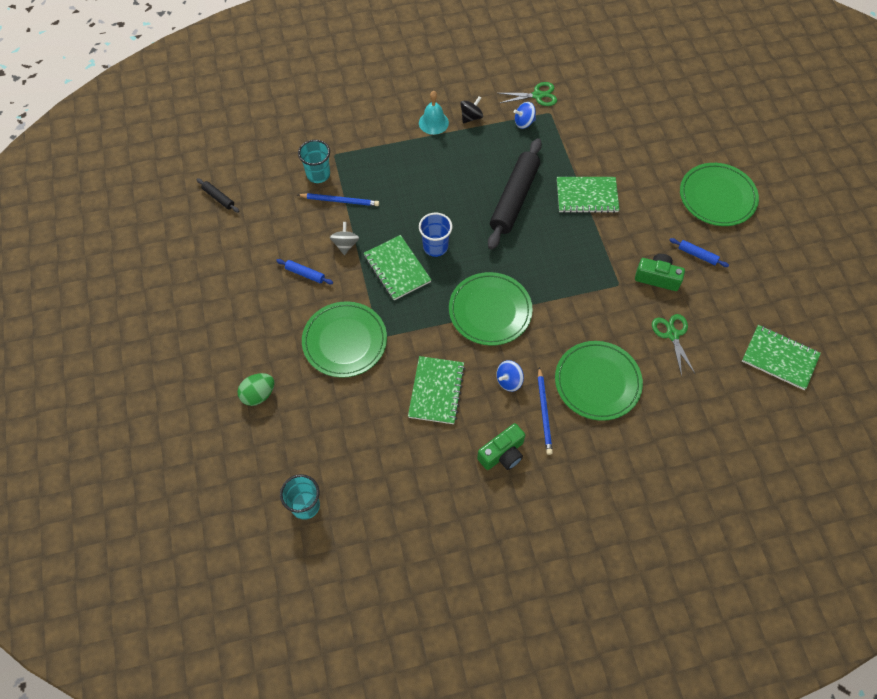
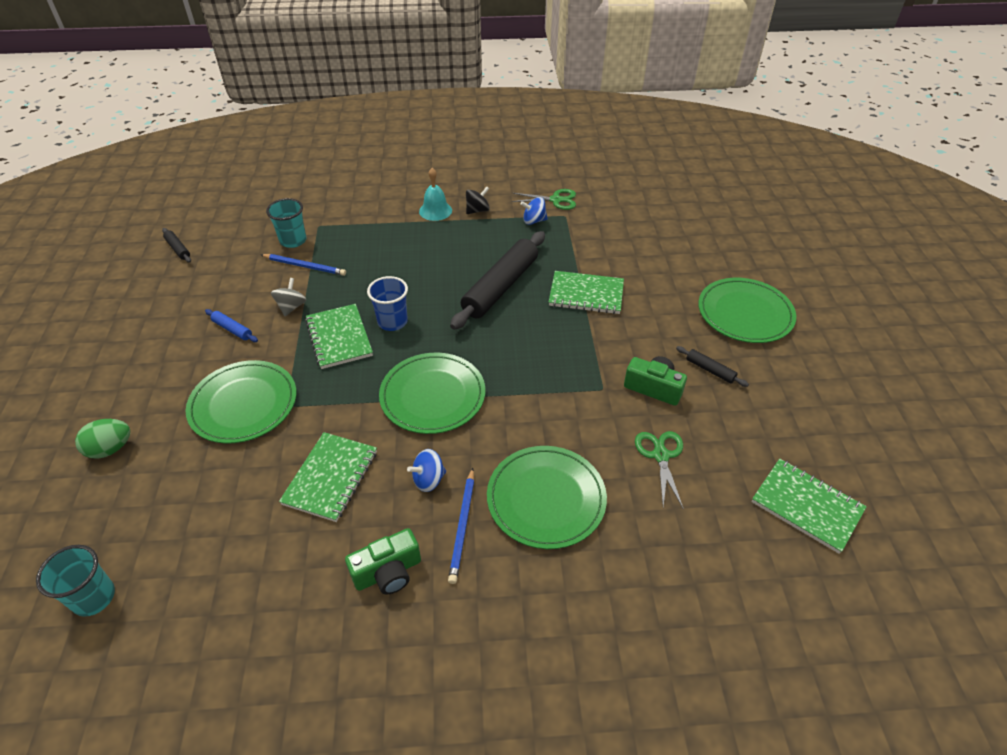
camera: 10 degrees right, 15 degrees down
blue rolling pin [670,238,729,267] -> black rolling pin [676,346,749,387]

